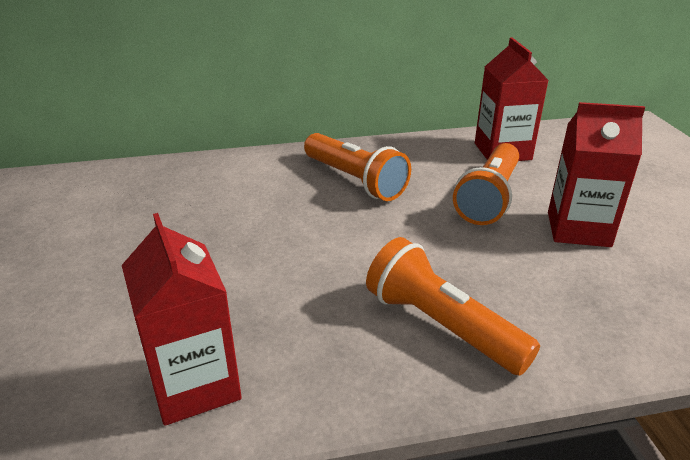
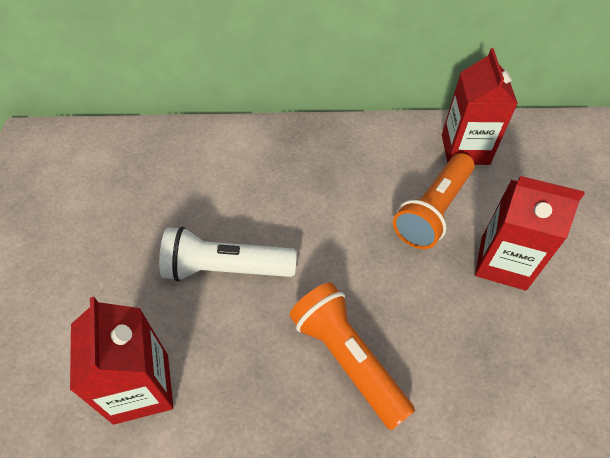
camera: 10 degrees right, 20 degrees up
orange flashlight [304,133,411,201] -> none
none -> white flashlight [159,227,297,282]

